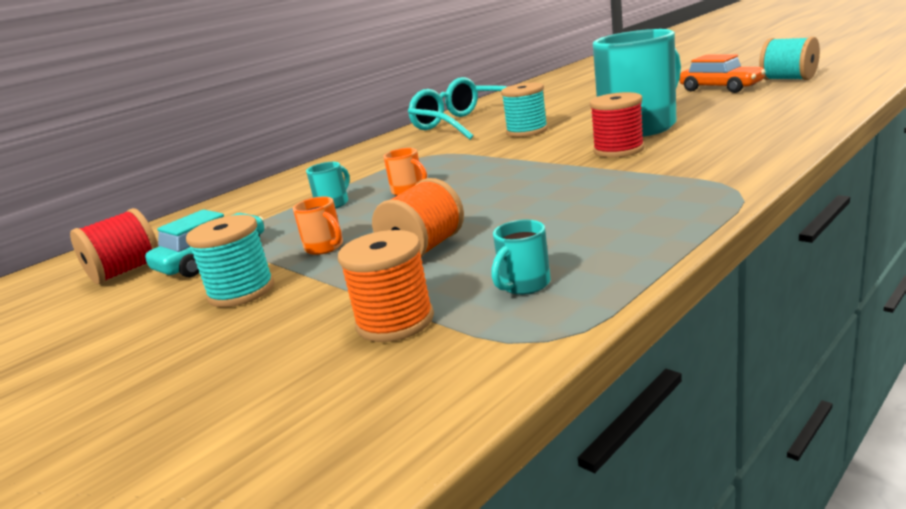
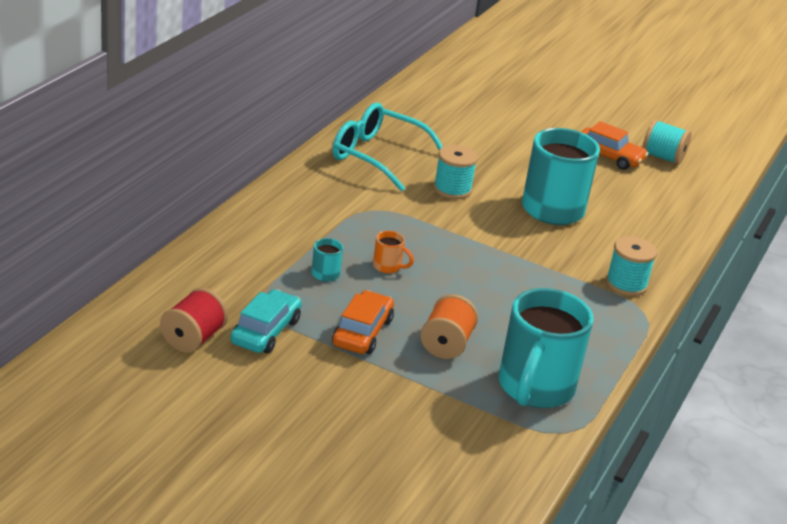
camera: 25 degrees left, 10 degrees up
turquoise spool [186,215,274,307] -> turquoise spool moved to [606,236,657,296]
orange mug [293,196,343,255] -> orange car [332,290,394,354]
orange spool [338,230,434,342] -> none
turquoise mug [492,220,551,295] -> turquoise mug [499,288,594,408], size x2.49
red spool [590,92,644,158] -> none

